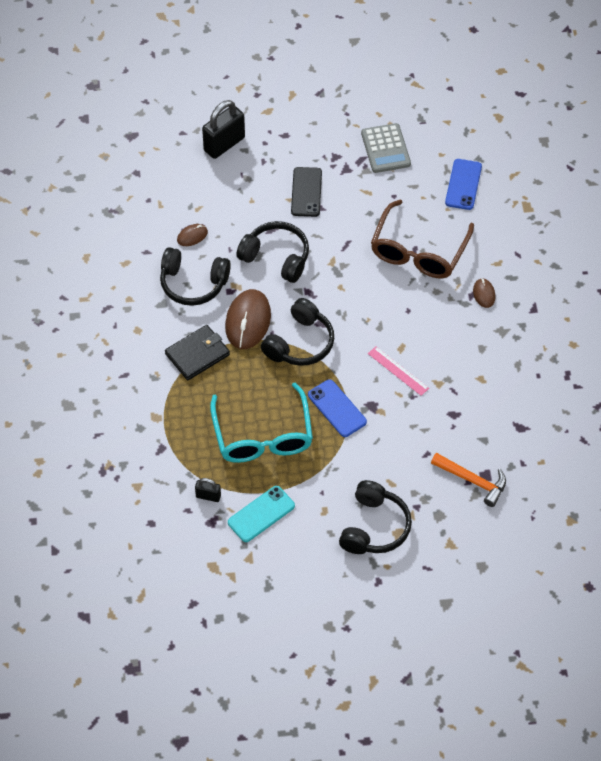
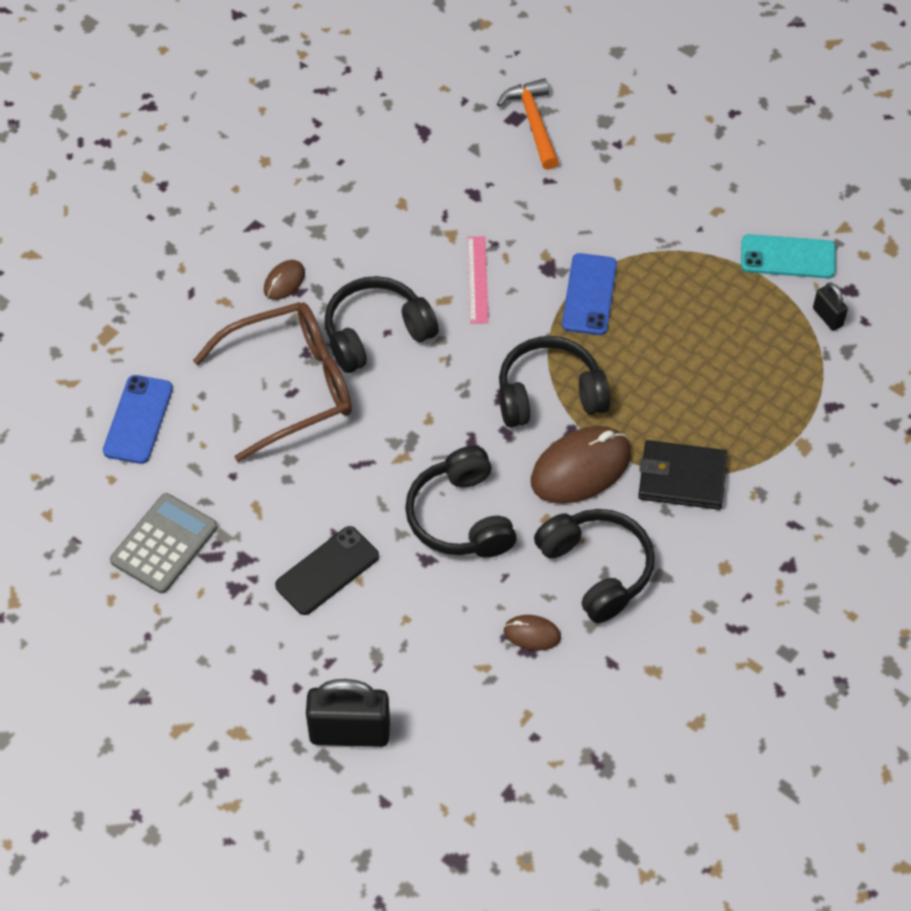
camera: 135 degrees left, 0 degrees up
turquoise glasses [210,383,313,463] -> none
black headphones [339,480,412,554] -> black headphones moved to [325,276,439,373]
blue phone [445,159,482,210] -> blue phone turned 45 degrees counterclockwise [103,375,173,464]

